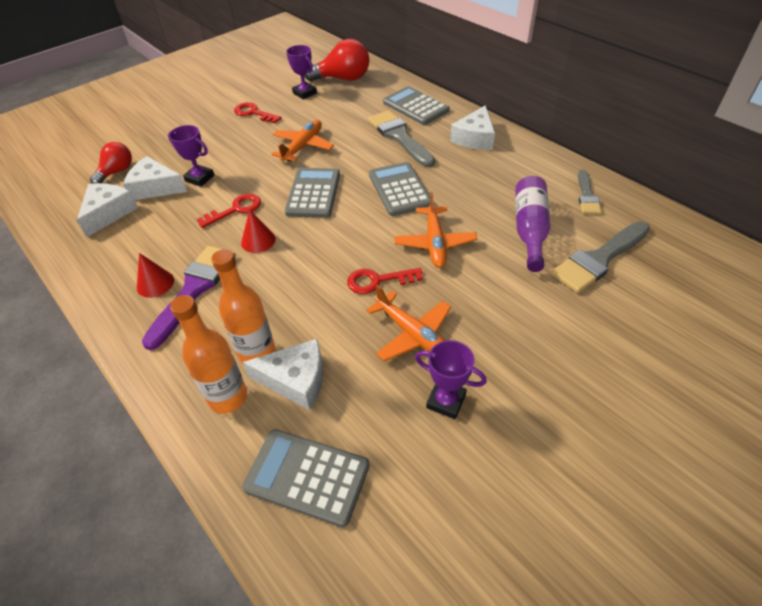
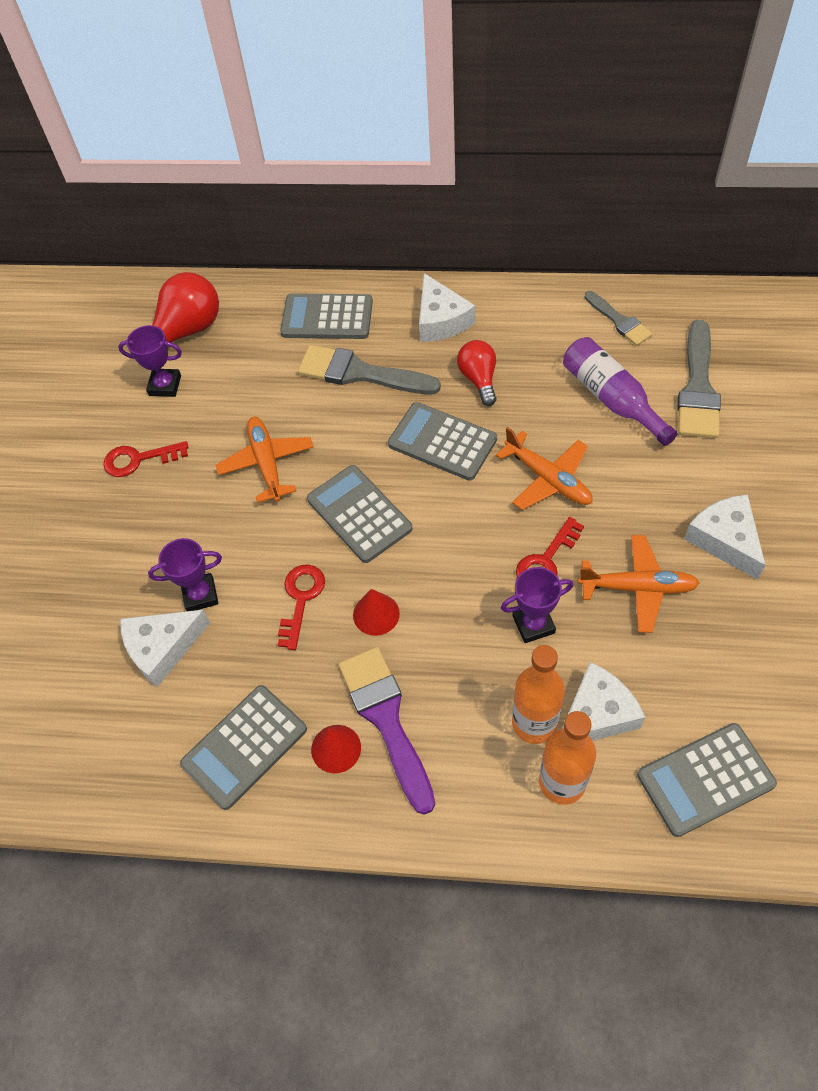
camera: 40 degrees left, 10 degrees up
white cheese [77,183,138,237] -> white cheese moved to [684,494,765,580]
red light bulb [90,142,132,184] -> red light bulb moved to [457,340,496,406]
purple trophy [415,340,487,419] -> purple trophy moved to [501,567,573,643]
none -> grey calculator [180,685,307,810]

